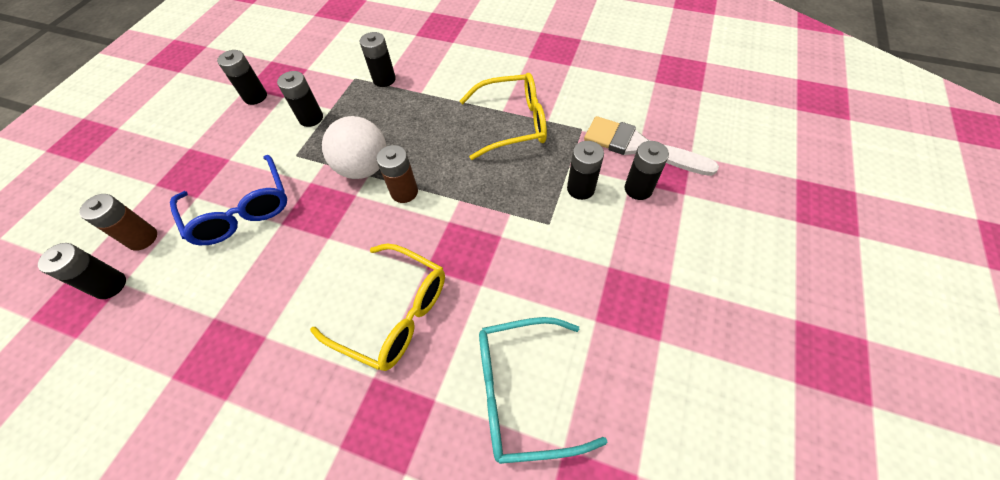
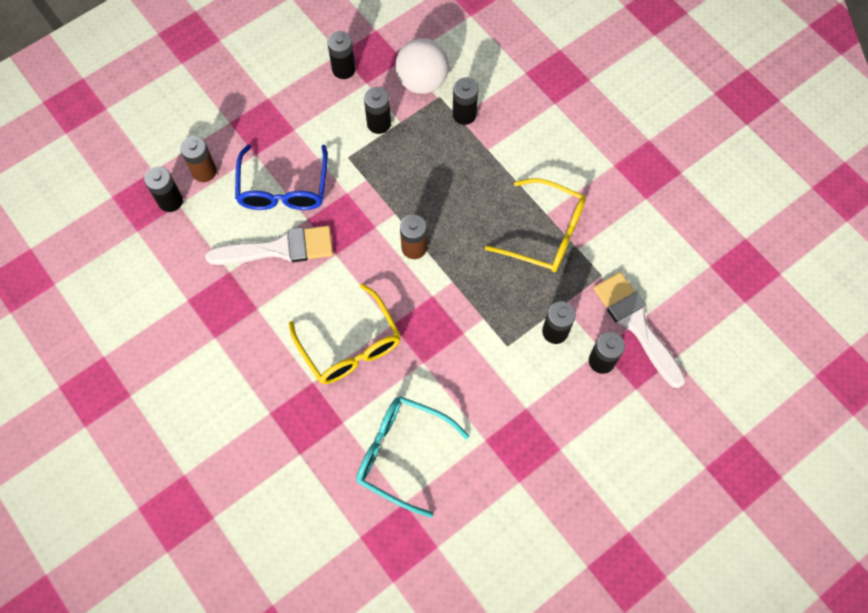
camera: 30 degrees right, 10 degrees up
white ball [322,116,387,179] -> white ball moved to [395,38,449,94]
none -> white brush [205,226,333,265]

